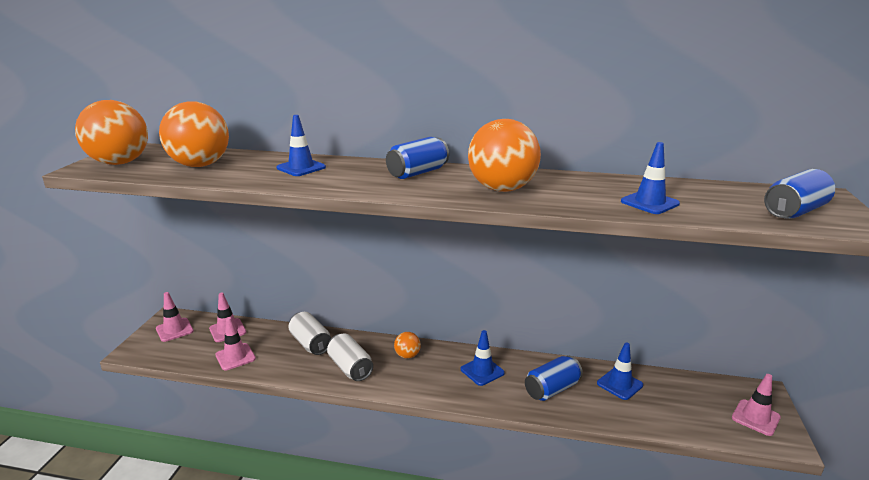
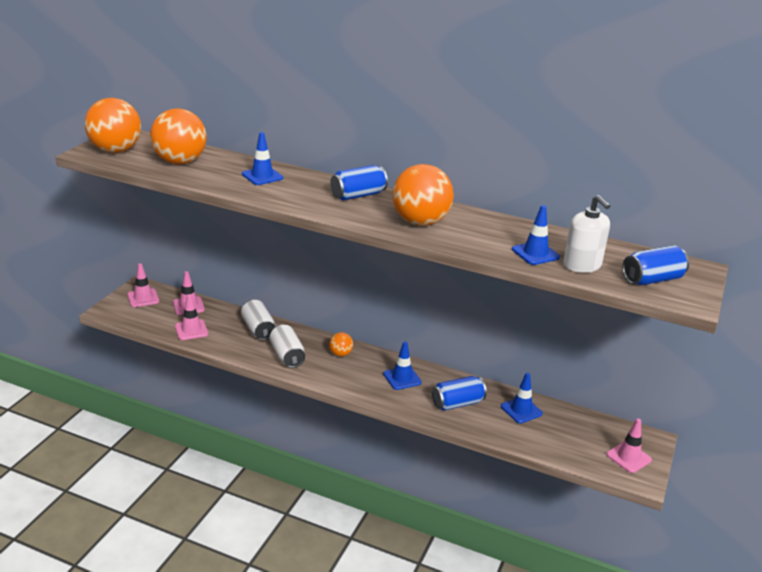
camera: 10 degrees right, 5 degrees up
none -> white soap dispenser [563,195,610,273]

